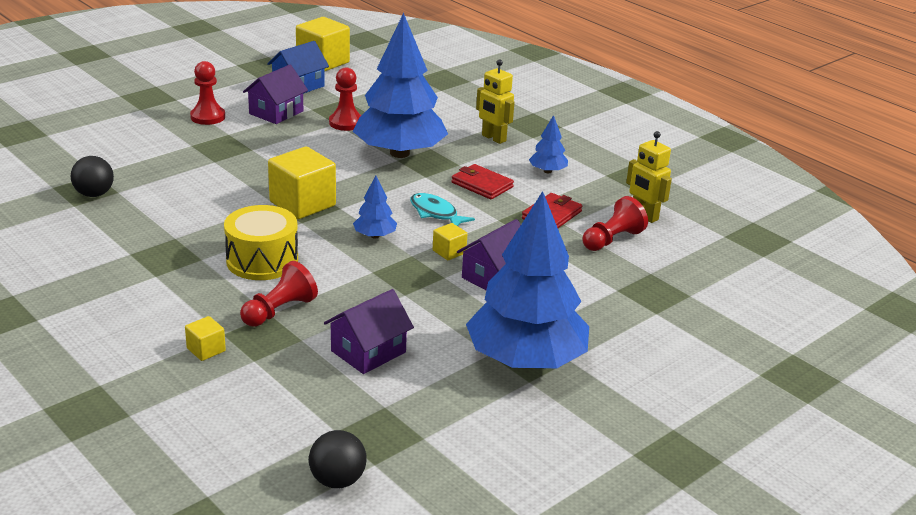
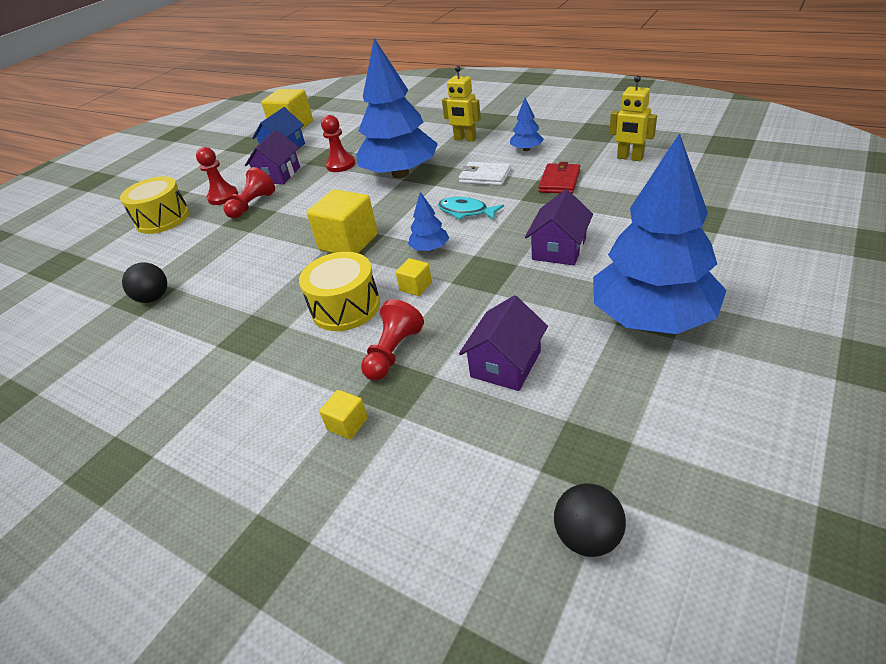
camera: 10 degrees left, 10 degrees up
yellow cube [433,223,467,260] -> yellow cube moved to [396,258,432,296]
red wallet [451,164,514,199] -> white wallet [459,162,511,186]
red pawn [582,196,648,251] -> red pawn moved to [224,167,275,219]
none -> yellow drum [120,176,190,234]

